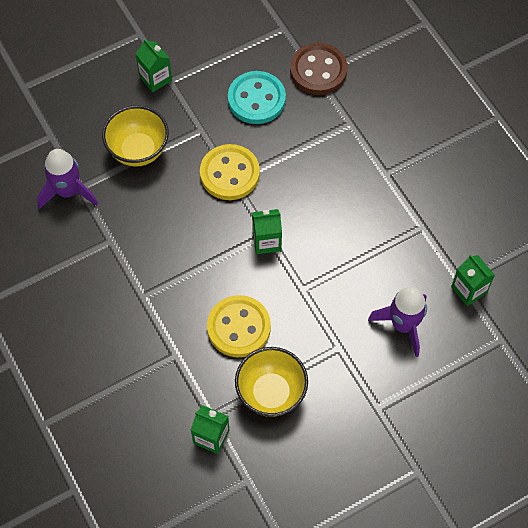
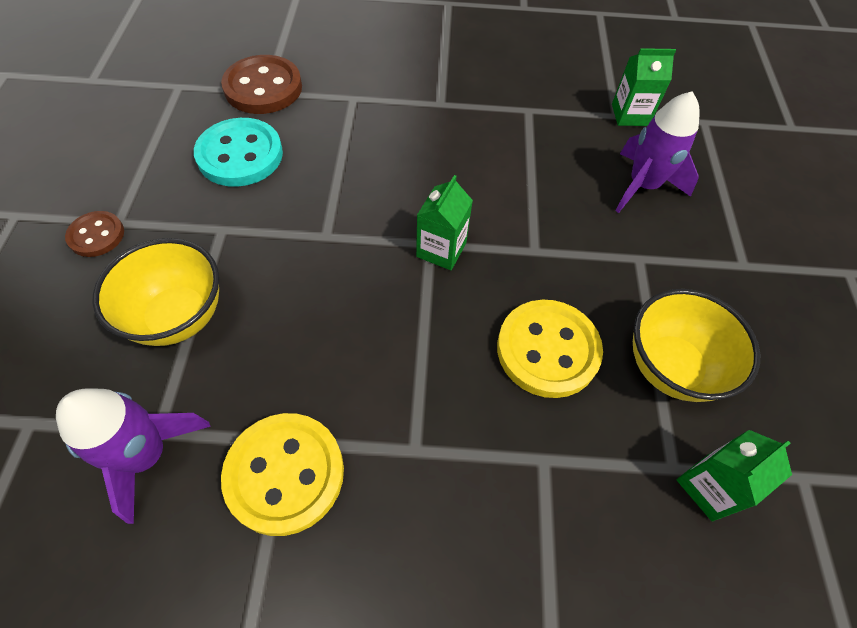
camera: 60 degrees left, 5 degrees down
green carton [135,39,172,92] -> brown button [65,211,124,257]
yellow button [200,144,260,200] -> yellow button moved to [221,413,344,536]

